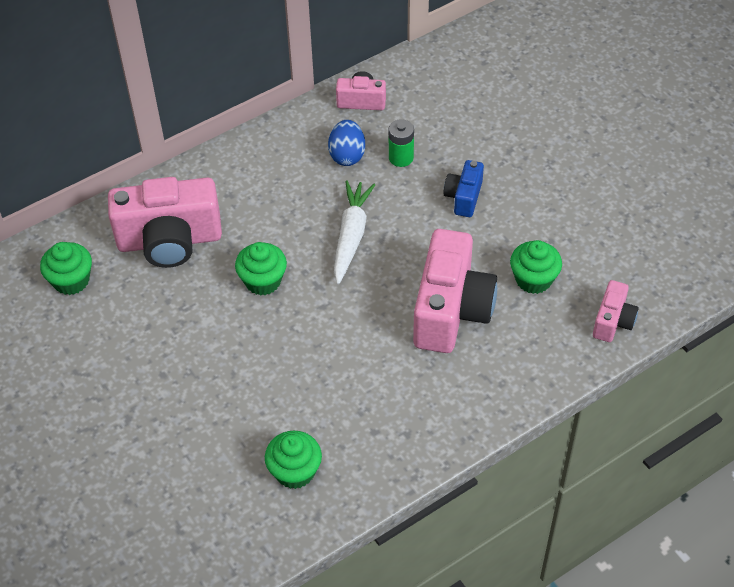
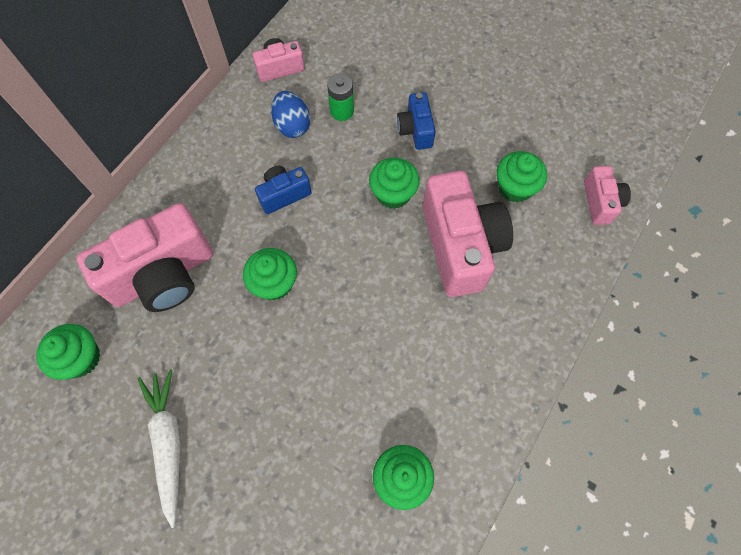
camera: 25 degrees left, 15 degrees up
white carrot [334,181,375,284] -> white carrot moved to [137,369,180,528]
none -> blue camera [255,166,312,214]
none -> green cupcake [369,158,420,209]

